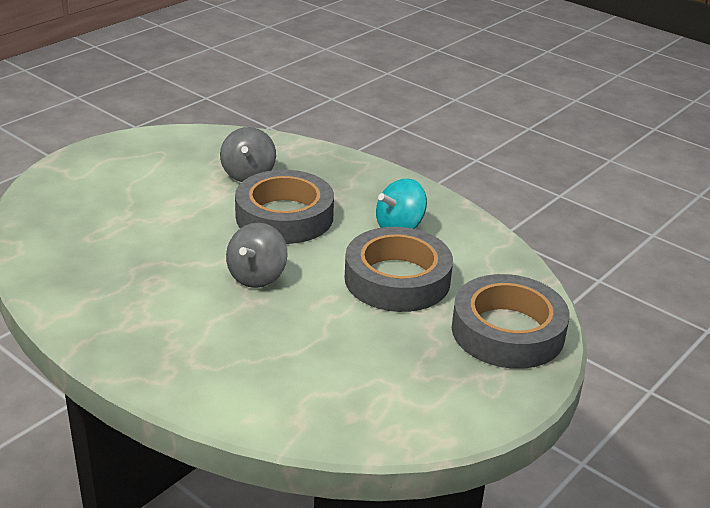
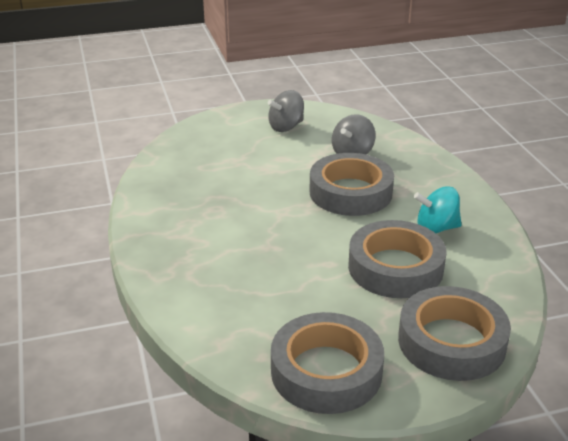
camera: 35 degrees right, 0 degrees up
grey spinning top [226,223,287,288] -> grey spinning top moved to [268,90,304,132]
none -> grey tape [271,312,384,414]

